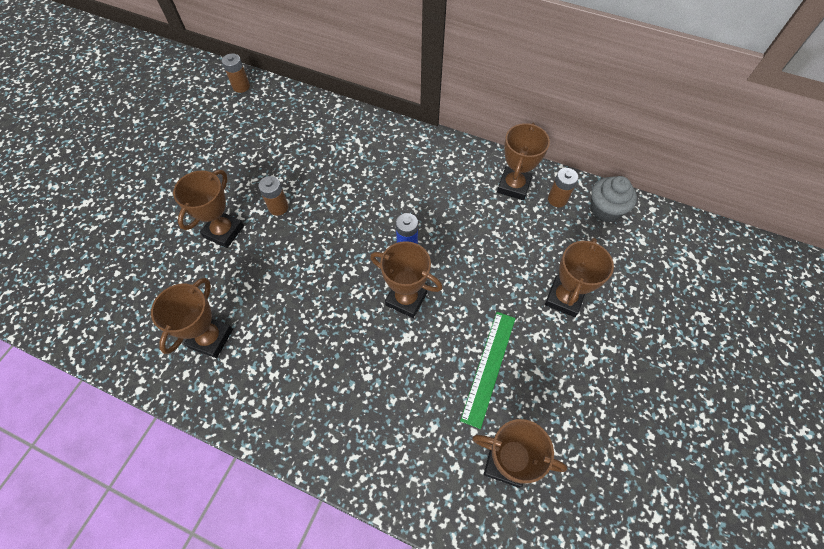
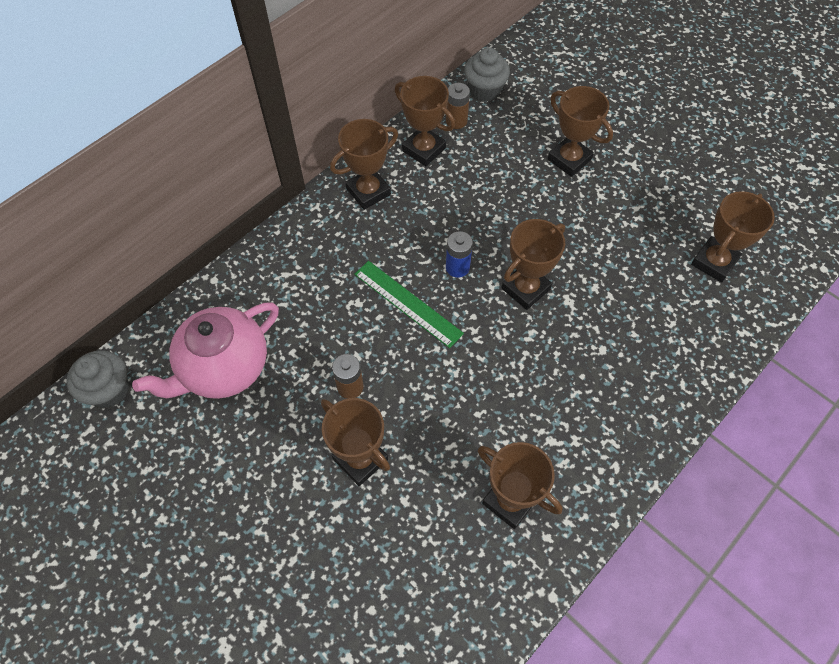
camera: 70 degrees left, 0 degrees up
brown battery [222,53,250,93] -> grey cupcake [66,350,129,408]
green ruler [460,312,515,429] -> green ruler moved to [354,261,464,348]
none -> pink teapot [132,302,279,399]
none -> brown trophy [330,119,398,210]

